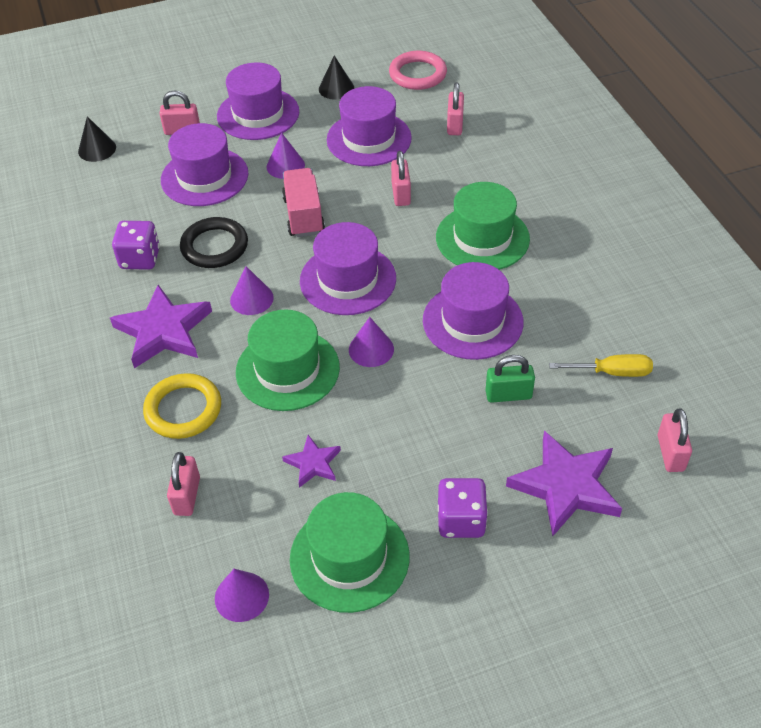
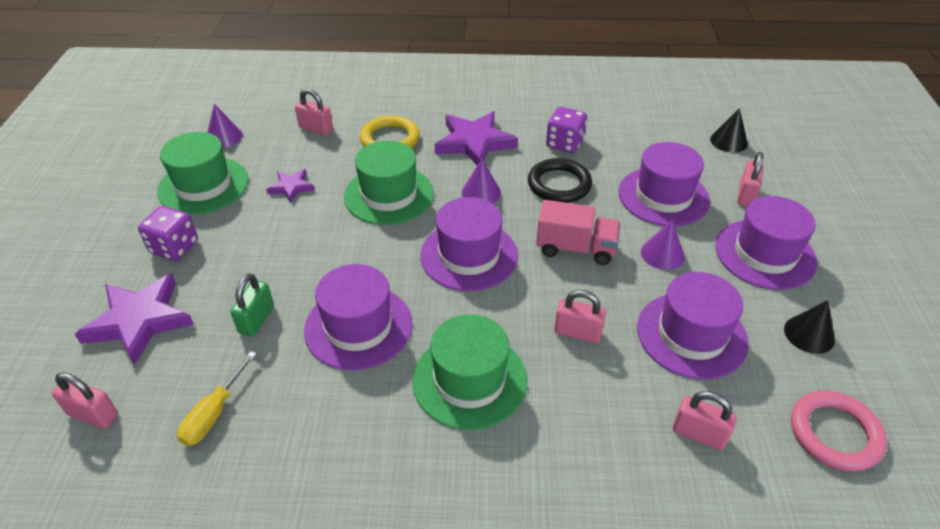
camera: 110 degrees right, 5 degrees down
purple cone [349,317,394,367] -> none

